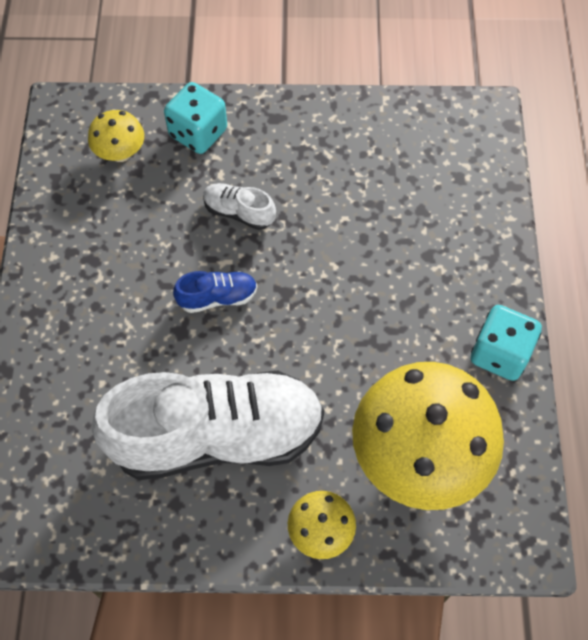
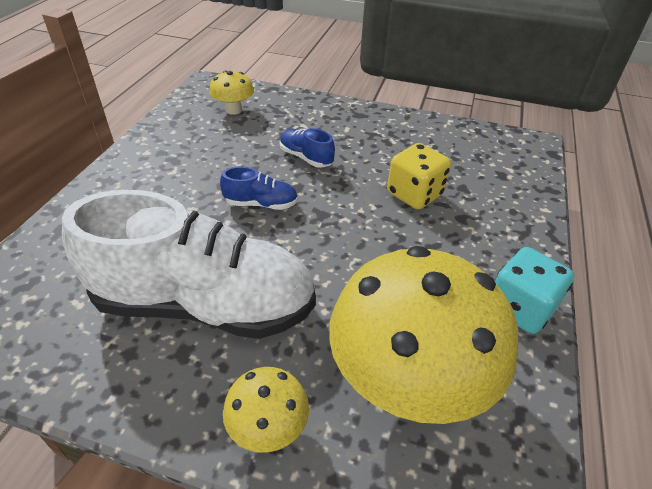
camera: 15 degrees right, 20 degrees down
turquoise dice [164,82,227,154] -> none
white shoe [203,183,276,230] -> blue shoe [280,128,335,168]
none -> yellow dice [387,143,451,210]

